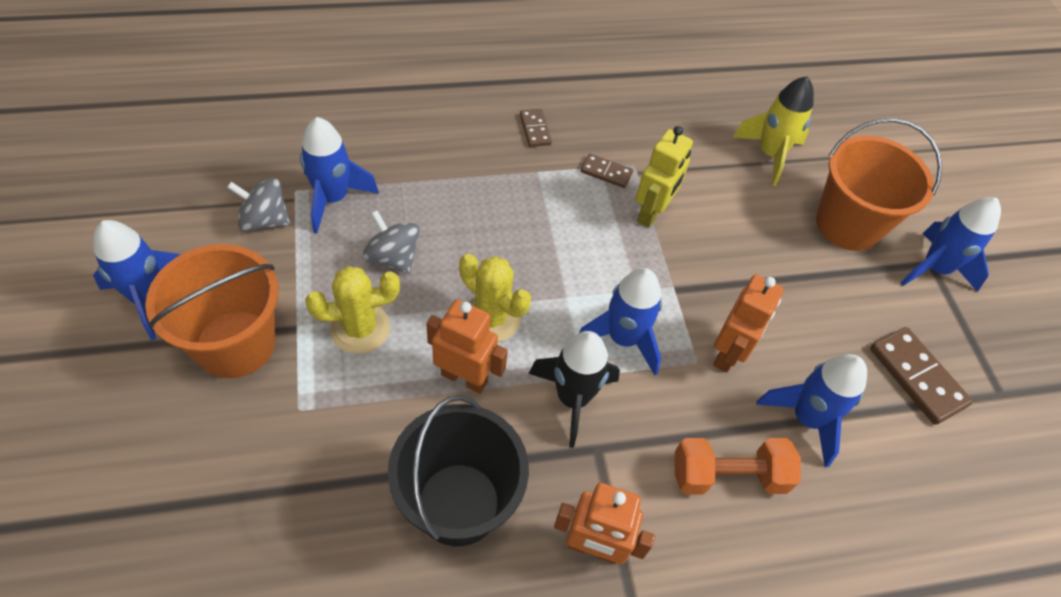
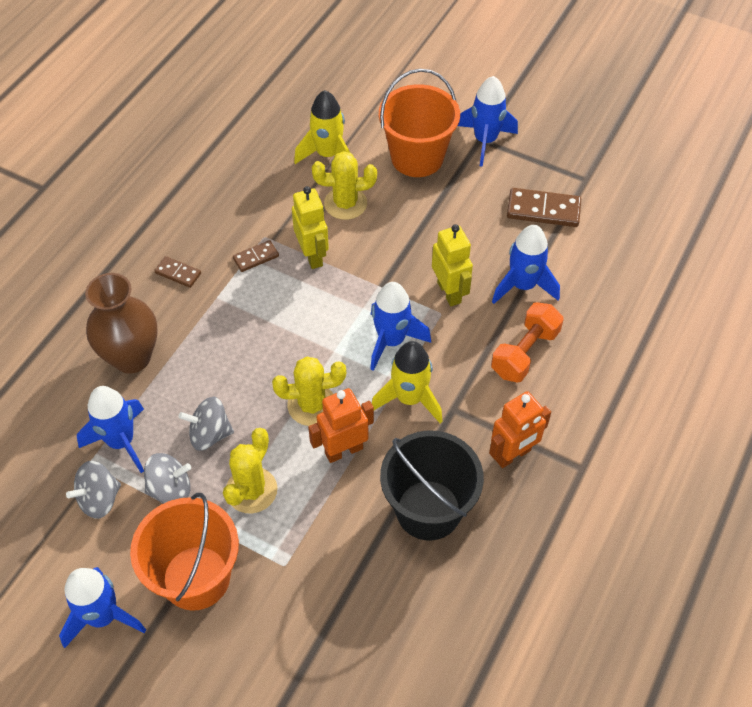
camera: 45 degrees left, 0 degrees up
black rocket [529,331,620,448] -> yellow rocket [372,341,442,423]
orange robot [713,275,784,372] -> yellow robot [432,224,473,306]
none -> brown vase [85,273,158,374]
none -> grey spinning top [144,453,191,504]
none -> yellow cactus [312,151,377,220]

